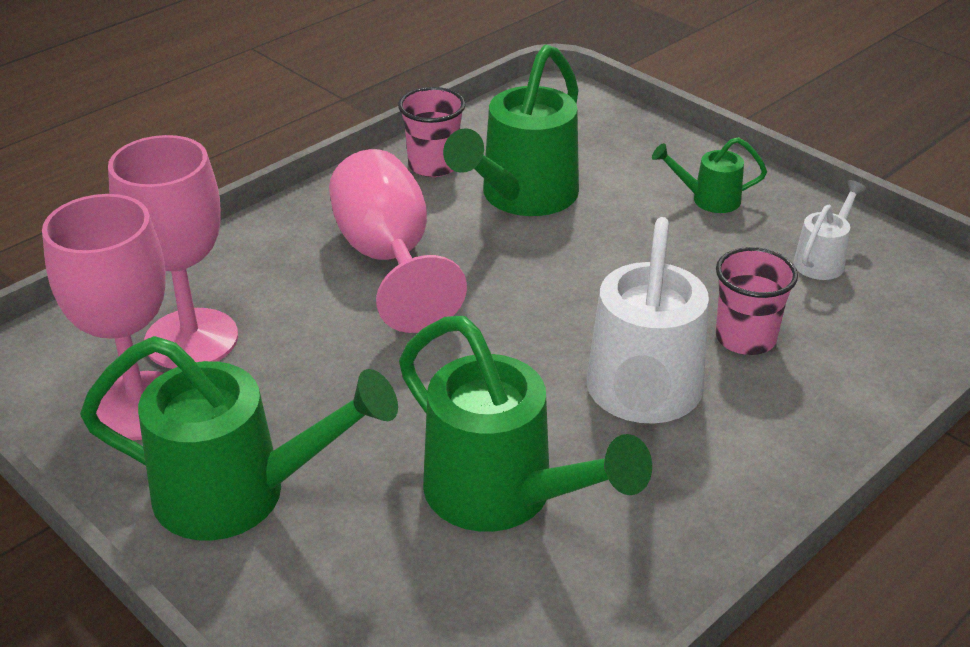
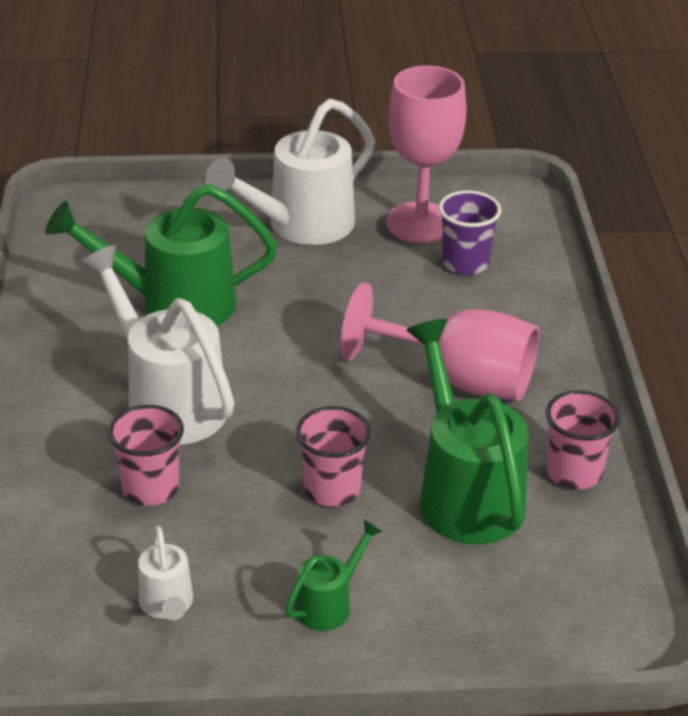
camera: 130 degrees right, 0 degrees up
green watering can [80,336,398,541] -> white watering can [205,99,375,245]
pink goblet [108,135,238,369] -> purple cup [439,191,501,275]
none -> pink cup [296,406,371,507]

